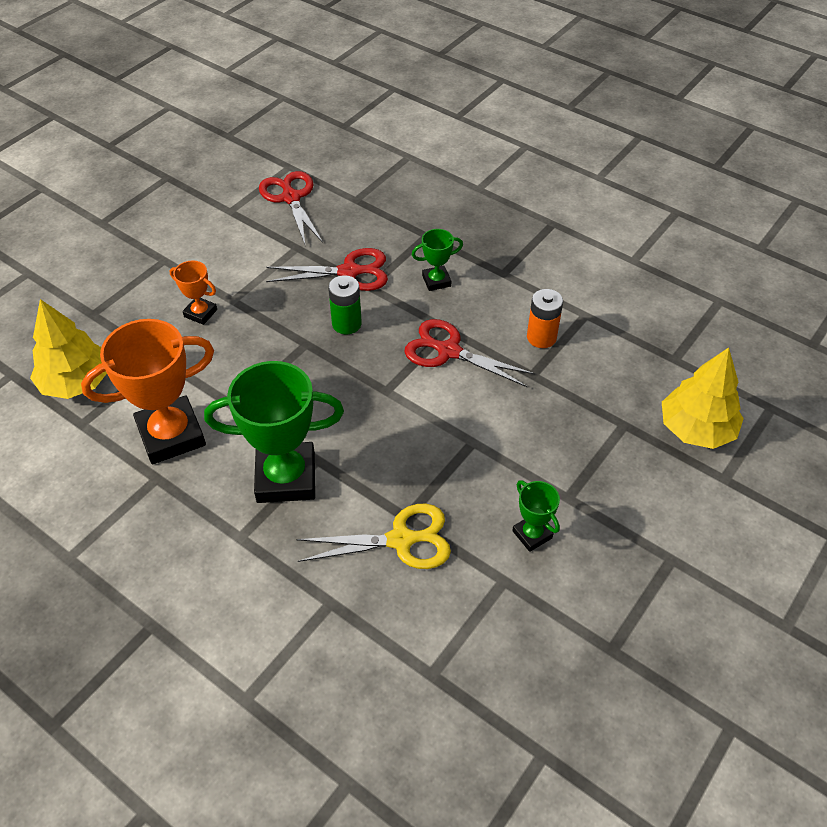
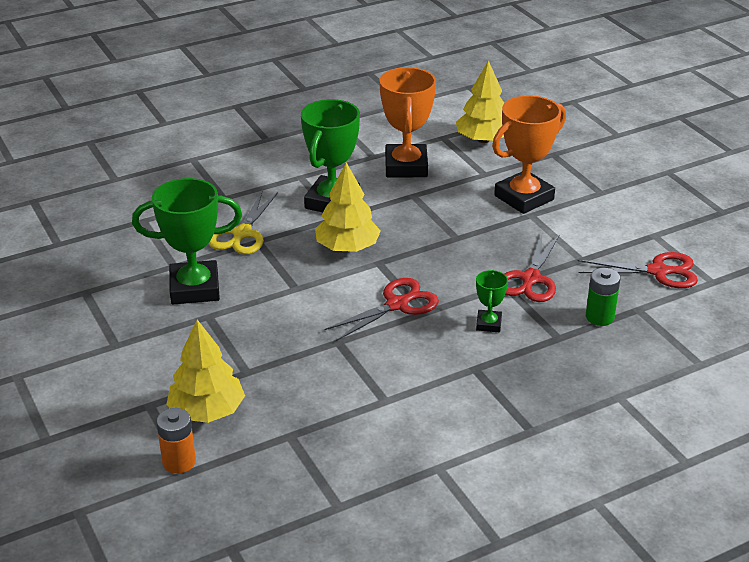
camera: 115 degrees right, 15 degrees down
orange trophy [170,261,217,325] -> orange trophy [492,95,566,214], size x2.06
green battery [328,275,362,334] -> green battery moved to [586,268,620,326]
green trophy [512,480,560,552] -> green trophy [132,178,242,304], size x2.06
orange battery [527,289,563,348] -> orange battery moved to [157,408,196,474]
none -> yellow tree [315,162,381,252]

